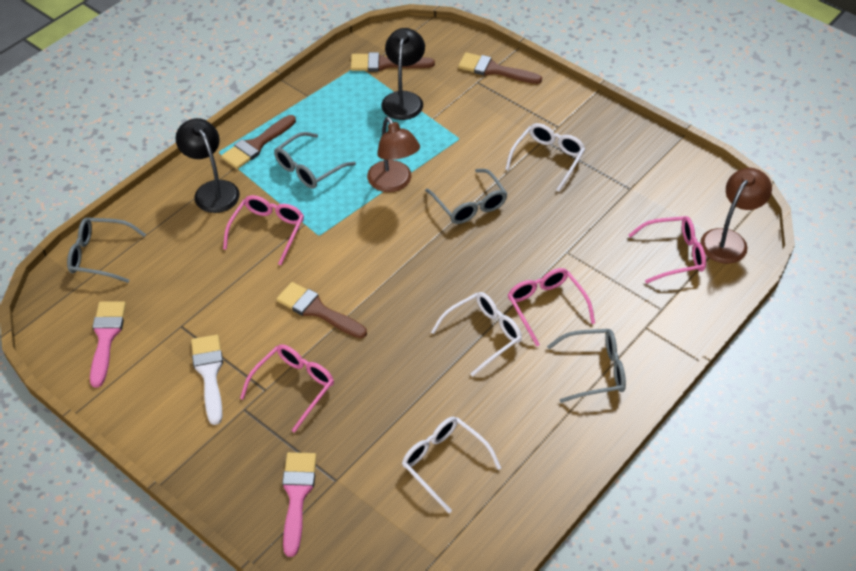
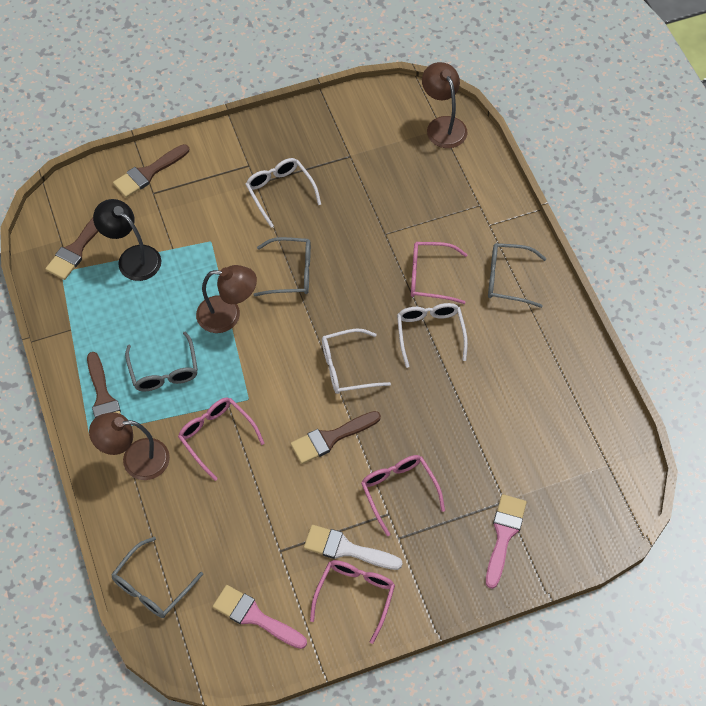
camera: 60 degrees left, 10 degrees up
black lamp [175,118,240,213] -> brown lamp [89,412,170,480]
pink brush [282,452,317,557] -> pink brush turned 75 degrees clockwise [486,494,527,589]
white glasses [402,417,501,513] -> white glasses moved to [322,328,391,394]
grey glasses [547,329,626,403] -> grey glasses turned 105 degrees counterclockwise [488,243,546,308]
pink glasses [628,216,706,283] -> pink glasses moved to [310,560,395,644]

